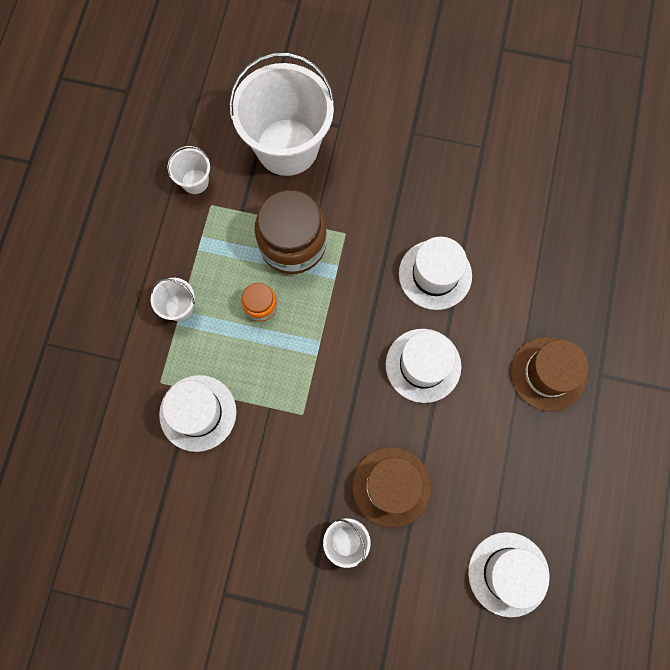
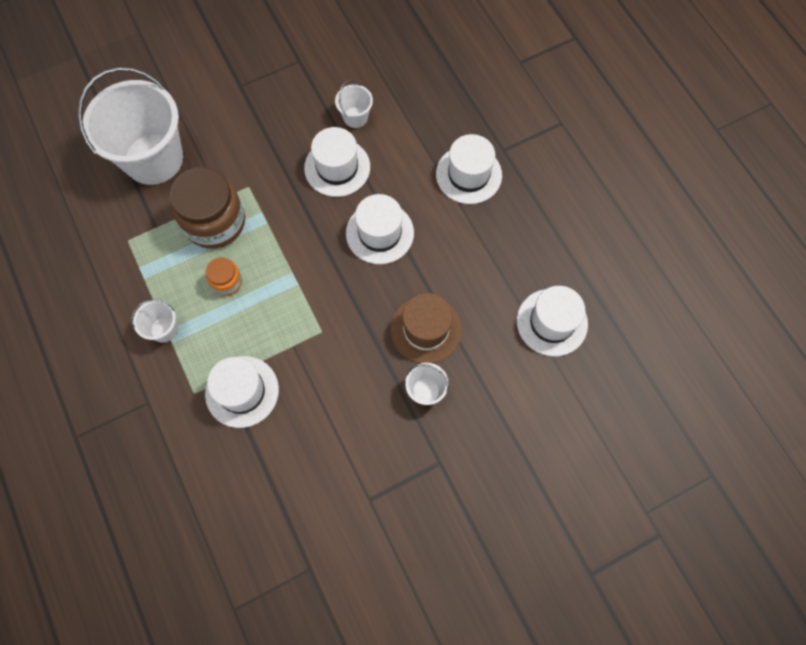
camera: 40 degrees left, 5 degrees down
white bucket [167,146,210,194] -> white bucket moved to [335,80,373,128]
brown hat [511,337,588,412] -> white hat [436,134,502,204]

